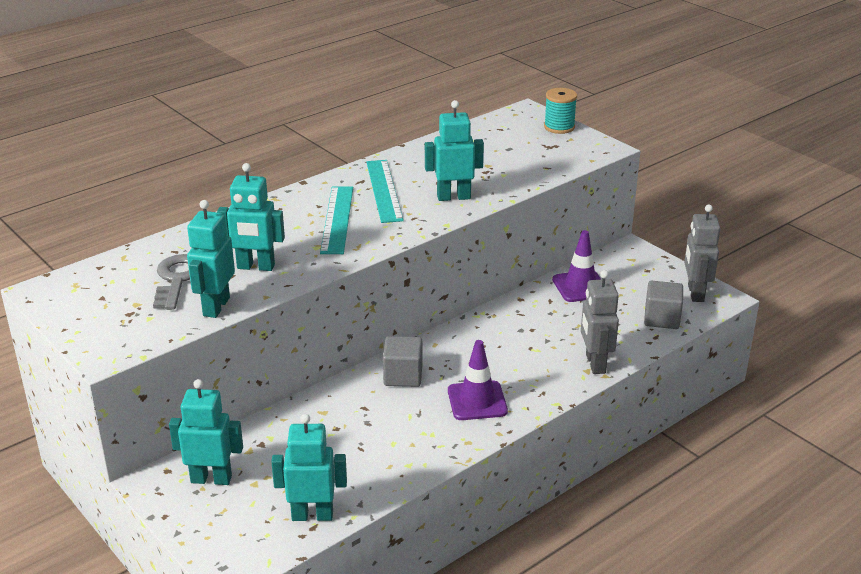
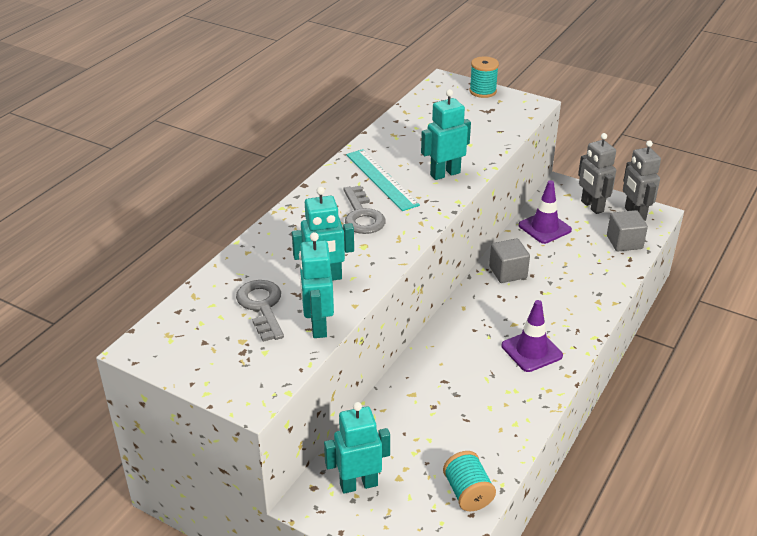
camera: 20 degrees left, 5 degrees up
turquoise robot [271,414,347,521] -> turquoise spool [443,451,496,511]
turquoise ruler [320,186,353,254] -> grey key [343,185,386,234]
grey cube [383,336,423,387] -> grey cube moved to [489,238,530,283]
grey robot [581,270,619,374] -> grey robot moved to [578,133,616,214]

